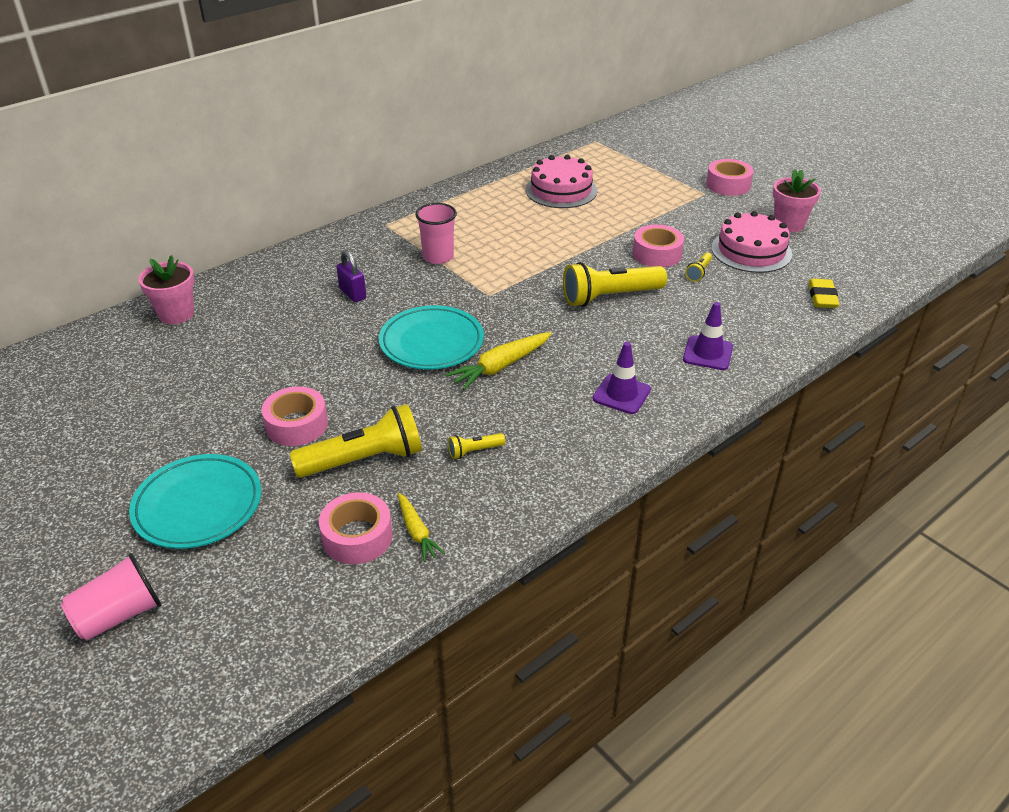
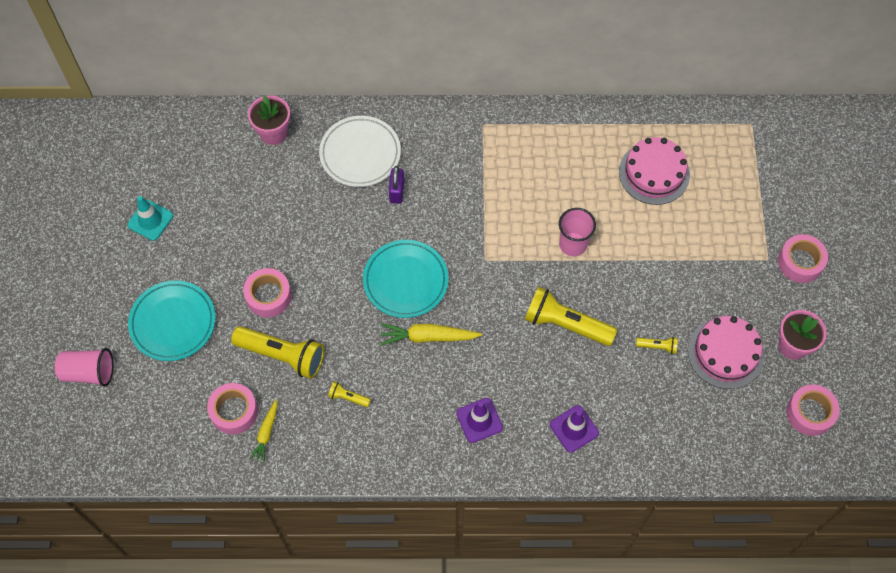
camera: 40 degrees right, 25 degrees up
pink cup [415,203,457,264] -> pink cup moved to [559,208,596,256]
pink tape [633,225,684,267] -> pink tape moved to [787,384,840,436]
yellow flashlight [685,252,712,282] -> yellow flashlight turned 150 degrees counterclockwise [636,337,678,354]
yellow eraser [808,279,839,308] -> none
none -> turquoise traffic cone [127,196,173,241]
none -> white plate [319,116,401,187]

